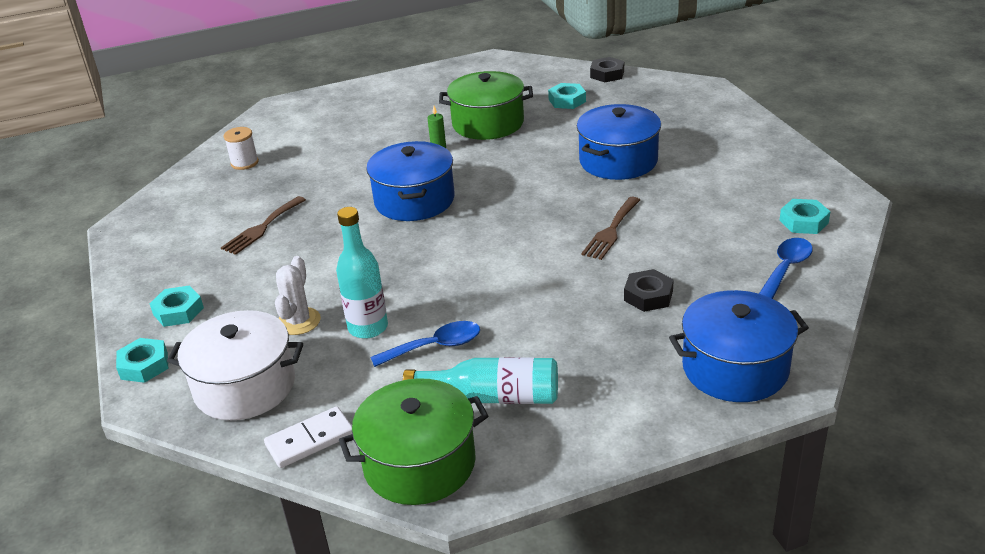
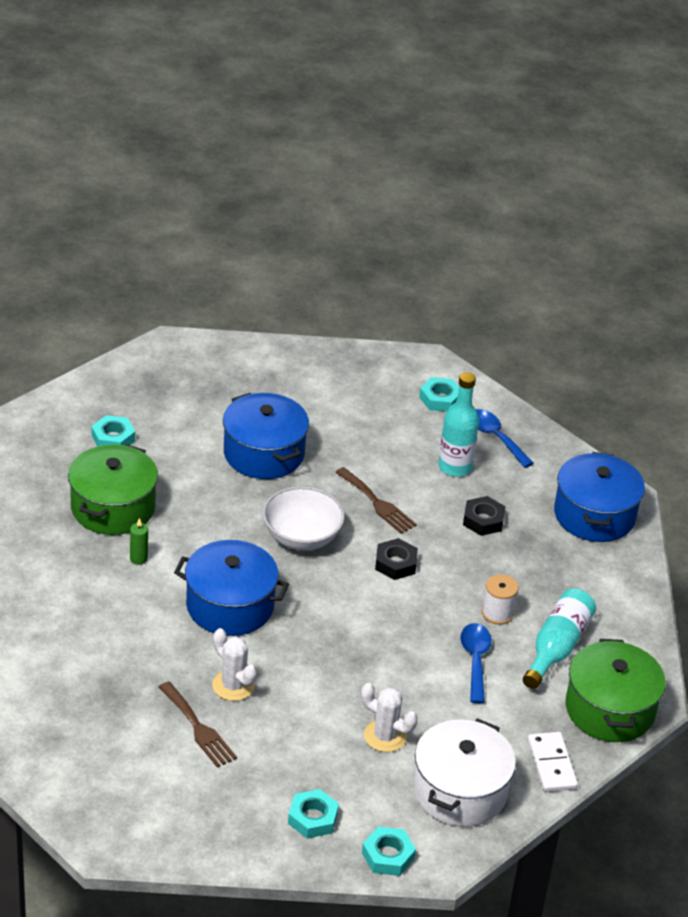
camera: 75 degrees left, 5 degrees up
white spool [223,127,259,170] -> white spool moved to [482,574,519,625]
turquoise bottle [336,207,388,339] -> turquoise bottle moved to [438,372,479,477]
black nut [590,57,624,82] -> black nut moved to [375,538,418,580]
none -> white cactus [212,628,257,701]
none -> white bowl [263,486,345,550]

